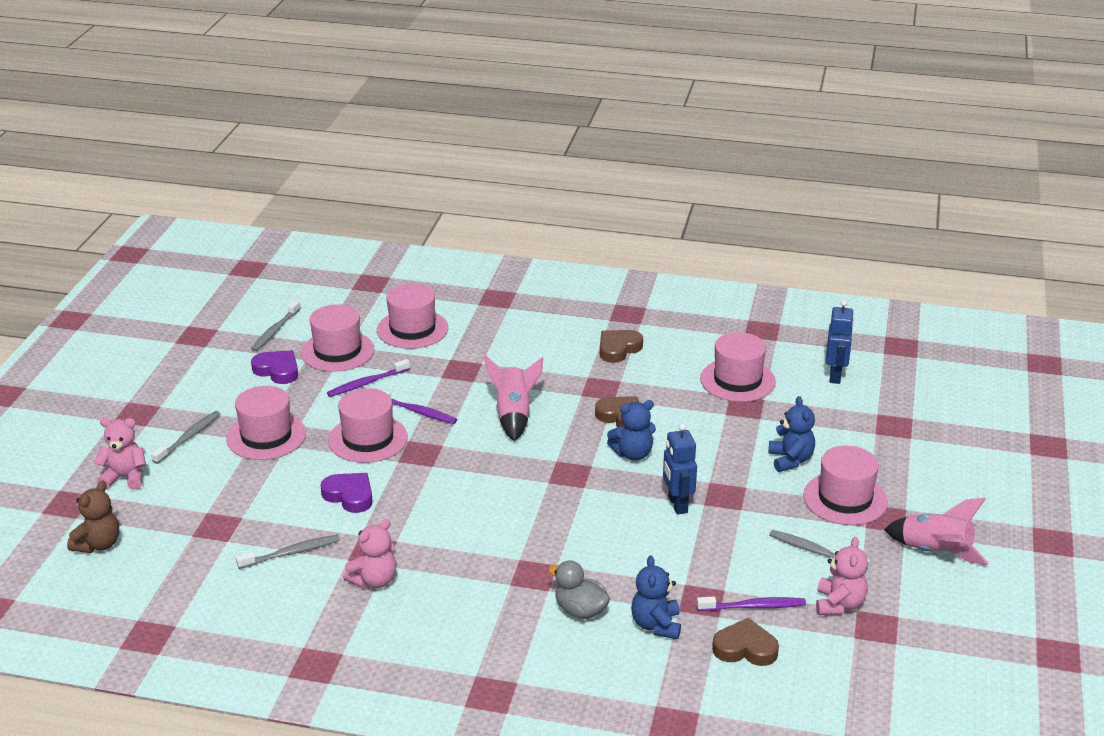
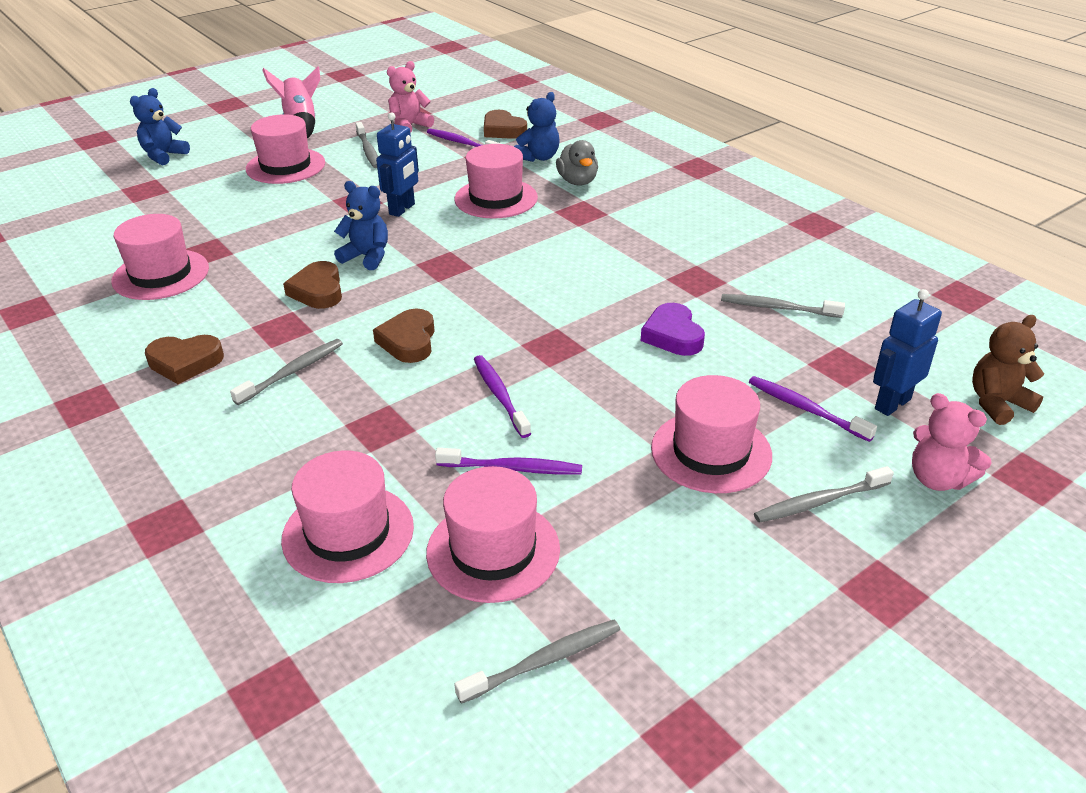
camera: 140 degrees left, 5 degrees up
purple heart [251,350,298,384] -> none
pink hat [328,388,408,463] -> pink hat moved to [455,144,538,218]
pink teddy bear [343,519,397,588] -> none
pink rocket [484,355,543,441] -> brown heart [373,309,435,363]
blue teddy bear [768,396,815,472] -> blue teddy bear moved to [130,88,190,165]
blue robot [826,300,854,384] -> blue robot moved to [873,289,942,416]
none -> grey toothbrush [230,339,343,405]
none -> purple toothbrush [749,376,877,442]

